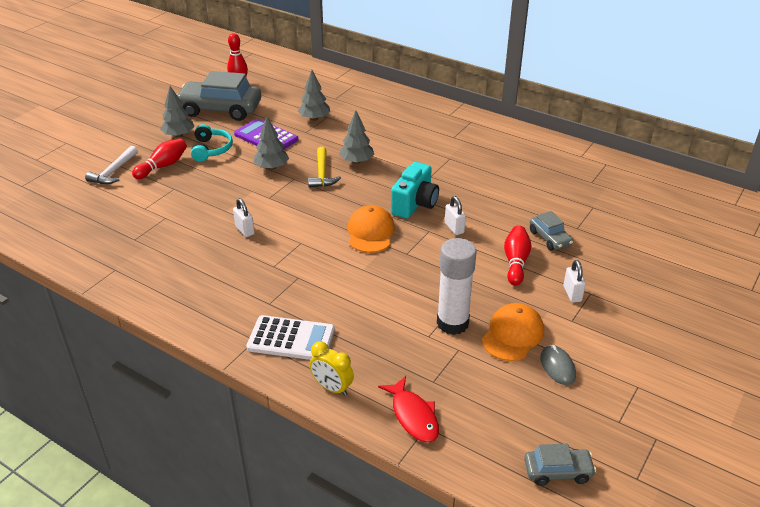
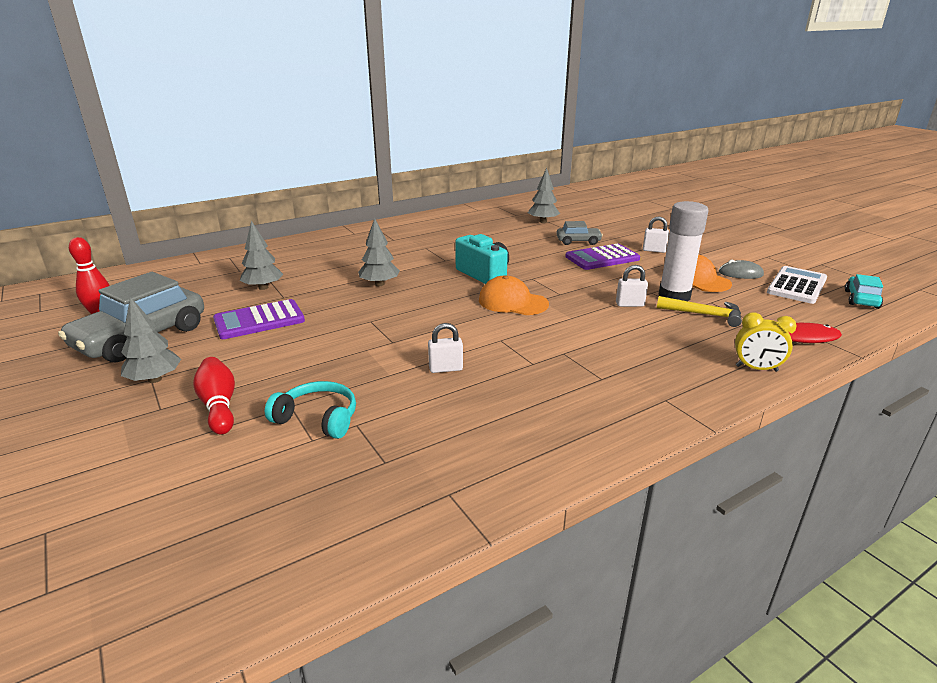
camera: 65 degrees left, 10 degrees down
white hammer [85,146,138,184] -> none
turquoise headphones [191,124,233,162] -> turquoise headphones moved to [265,381,356,439]
white calculator [246,315,335,360] -> white calculator moved to [767,266,827,304]
grey tree [253,116,289,170] -> grey tree moved to [528,168,560,223]
yellow hammer [308,147,341,188] -> yellow hammer moved to [657,296,742,327]
yellow clock [310,341,354,396] -> yellow clock turned 45 degrees clockwise [735,312,797,372]
white padlock [445,196,466,235] -> white padlock moved to [616,265,648,307]
red bowling pin [504,225,532,286] -> purple calculator [565,244,640,270]
grey car [524,444,596,486] -> turquoise car [845,274,883,309]

